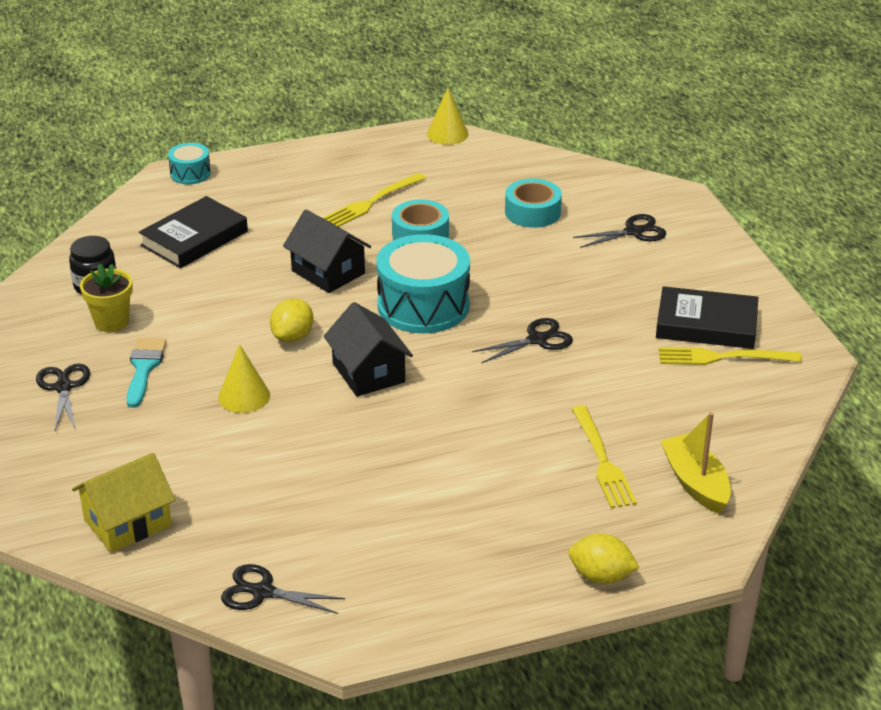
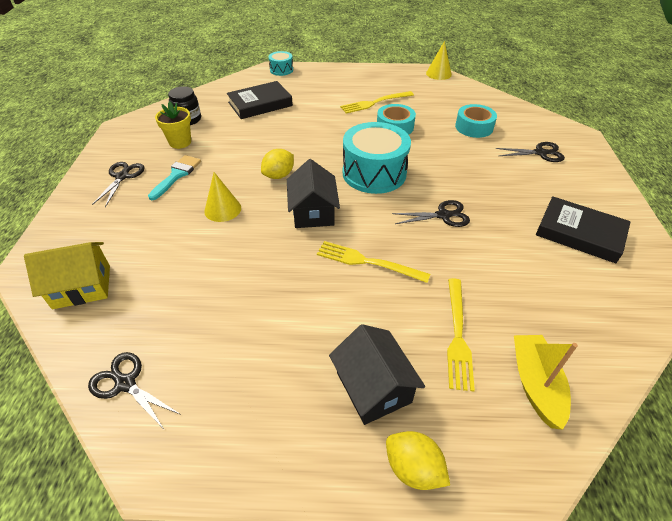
camera: 20 degrees right, 10 degrees up
black house [283,209,371,293] -> black house moved to [329,324,425,425]
yellow fork [659,347,802,365] -> yellow fork moved to [317,241,430,283]

